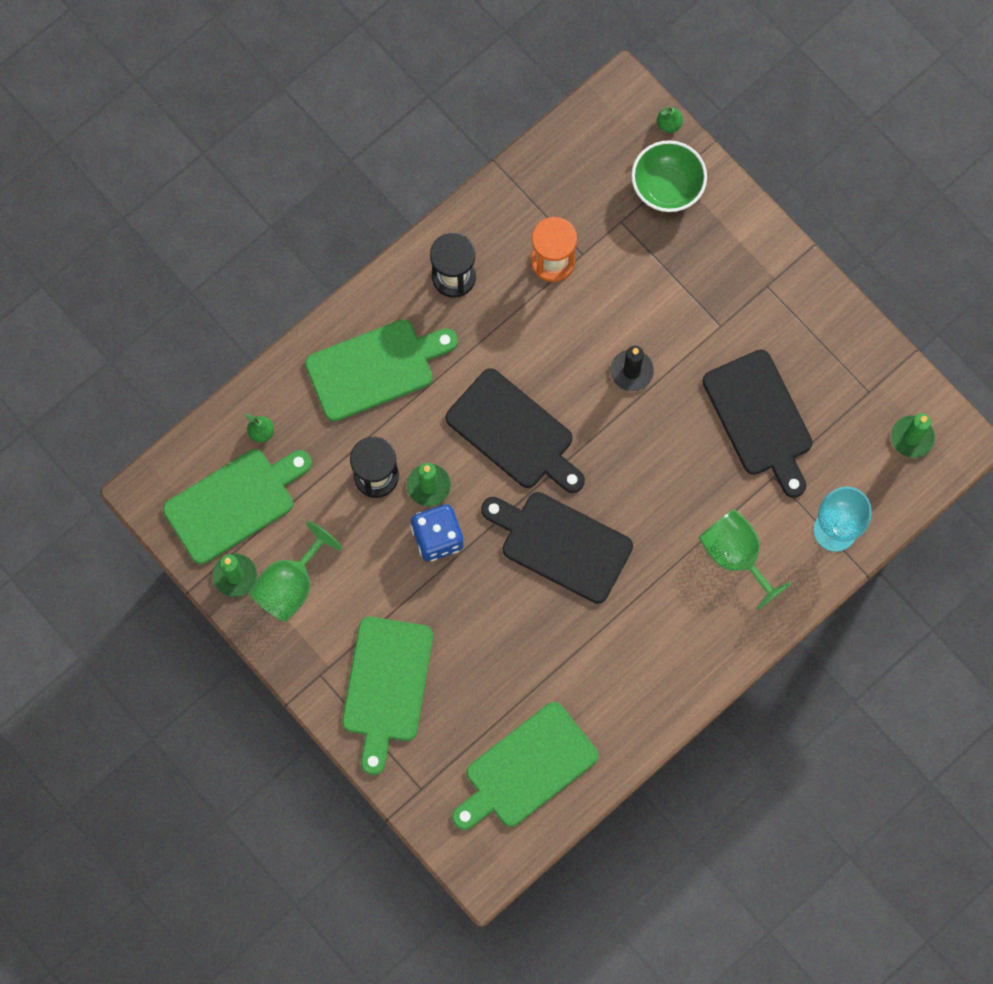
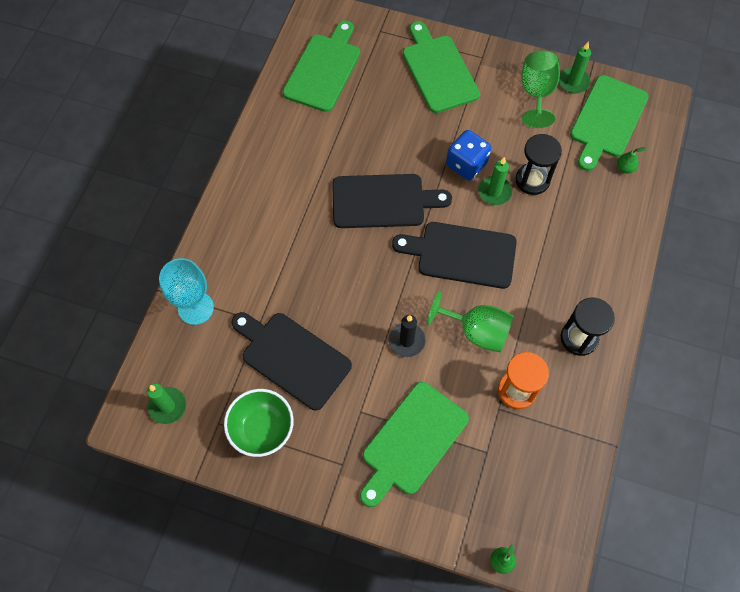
camera: 150 degrees right, 10 degrees down
green cutting board [305,319,458,422] -> green cutting board moved to [360,382,469,507]
green bowl [631,140,707,212] -> green bowl moved to [224,389,294,457]
green goblet [698,509,792,610] -> green goblet moved to [427,291,514,353]

